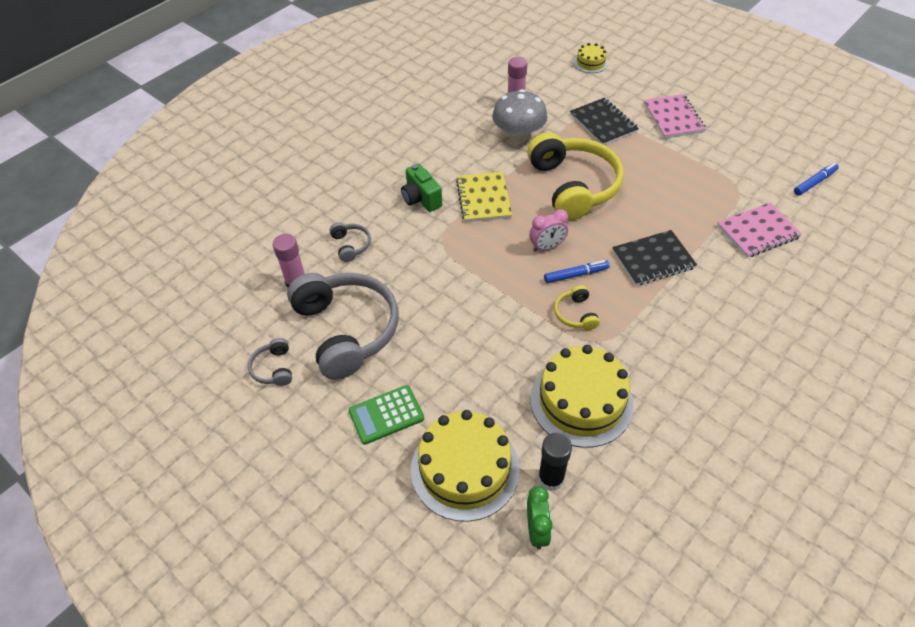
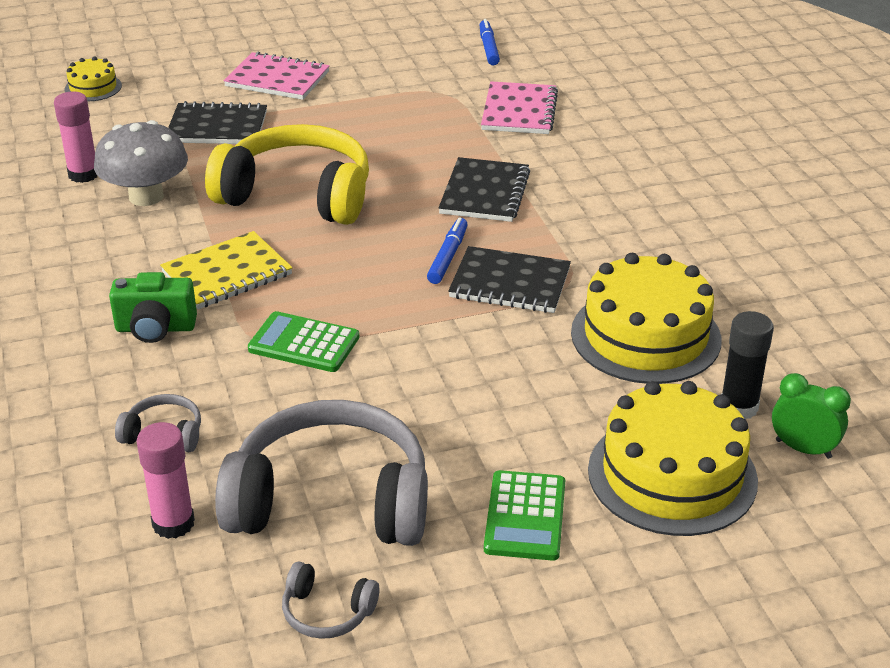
camera: 60 degrees left, 15 degrees down
yellow notebook [456,172,512,222] -> yellow notebook turned 60 degrees counterclockwise [160,231,292,309]
pink clock [529,209,568,252] -> none
yellow headphones [554,285,600,330] -> black notebook [448,246,571,313]
none -> green calculator [248,311,359,372]

